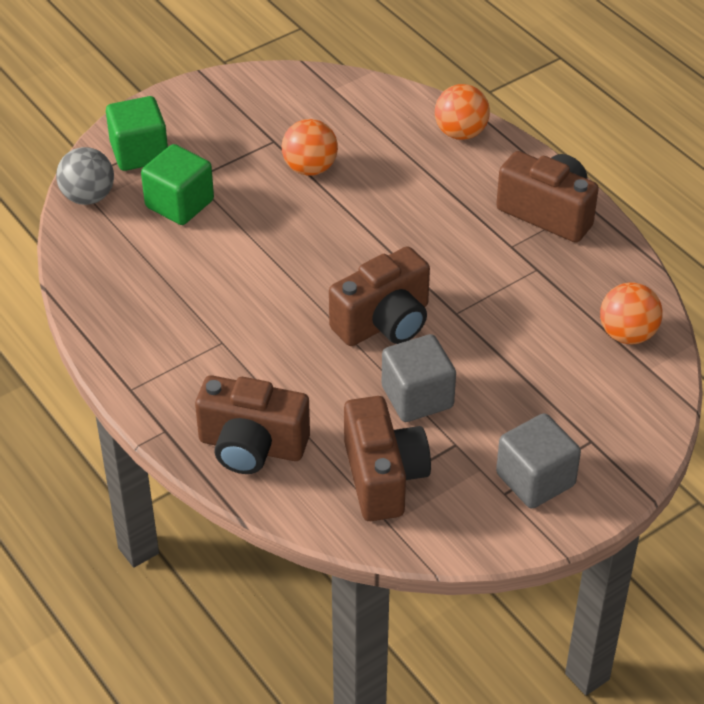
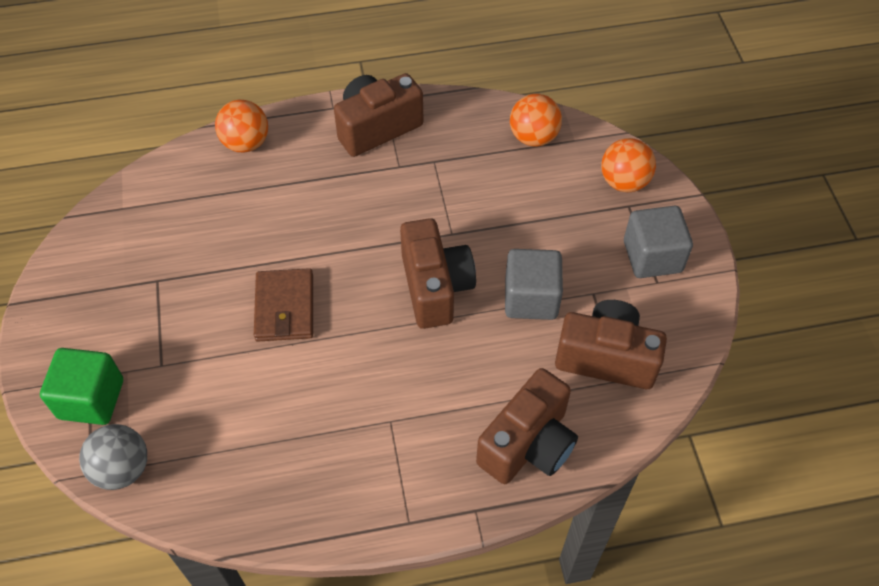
camera: 65 degrees left, 10 degrees up
green cube [141,144,214,225] -> none
orange ball [282,119,338,176] -> orange ball moved to [601,138,656,192]
none -> brown wallet [254,268,313,342]

